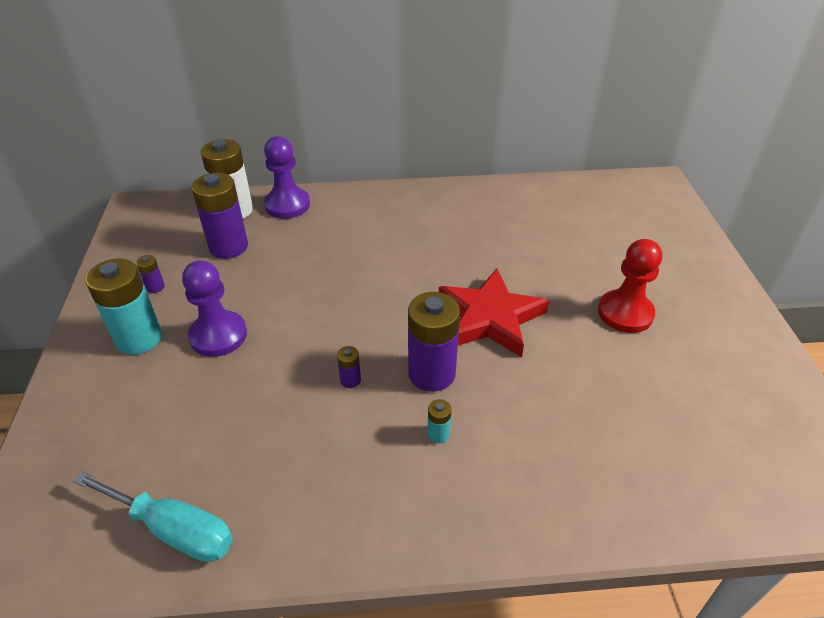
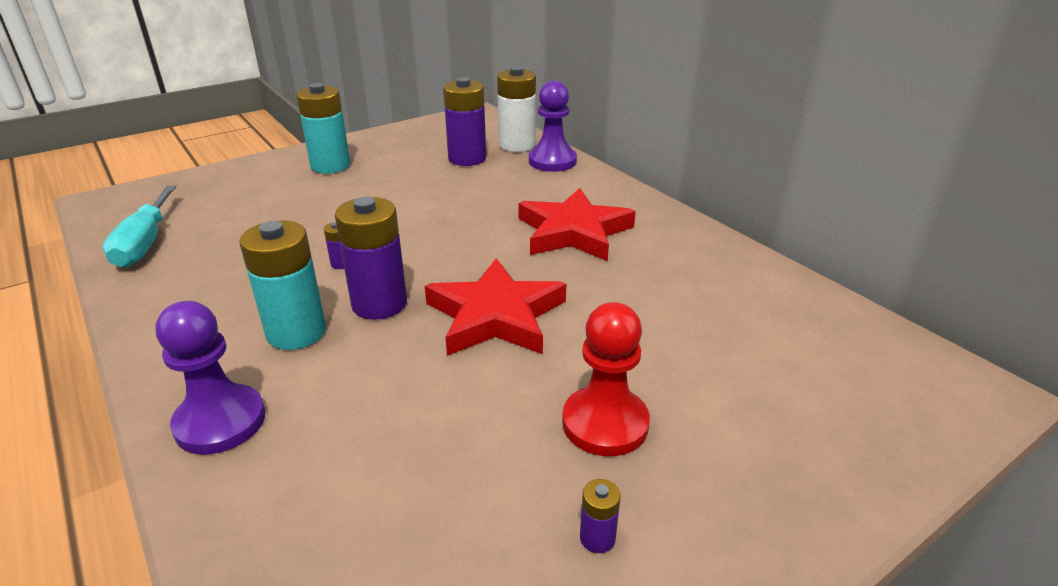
camera: 60 degrees right, 10 degrees down
purple battery [136,255,165,293] -> purple battery moved to [580,479,621,553]
purple pawn [182,260,247,357] -> purple pawn moved to [156,301,265,455]
turquoise battery [427,399,452,444] -> turquoise battery [240,220,326,350], size x2.30
none -> red star [518,188,636,261]

